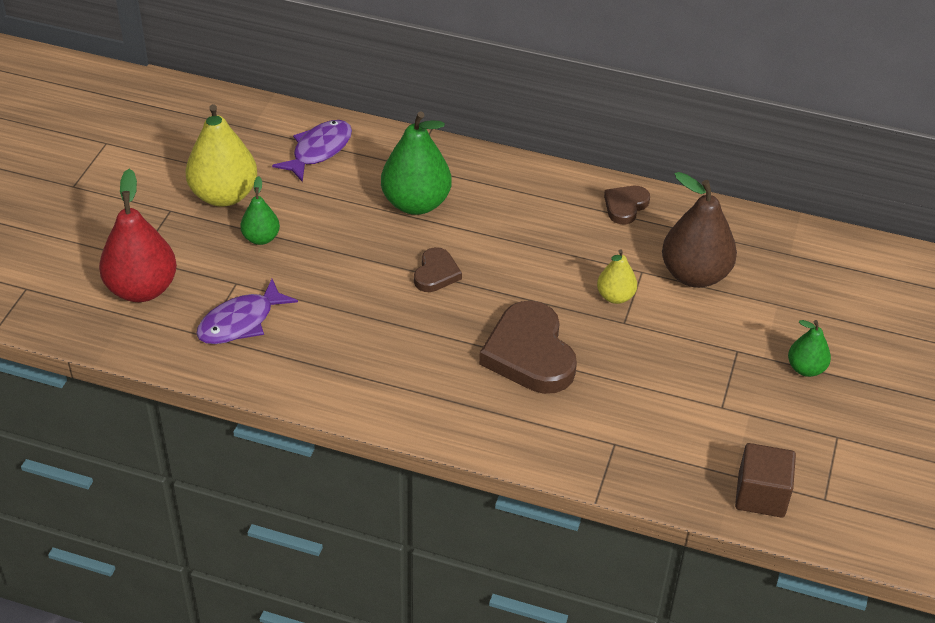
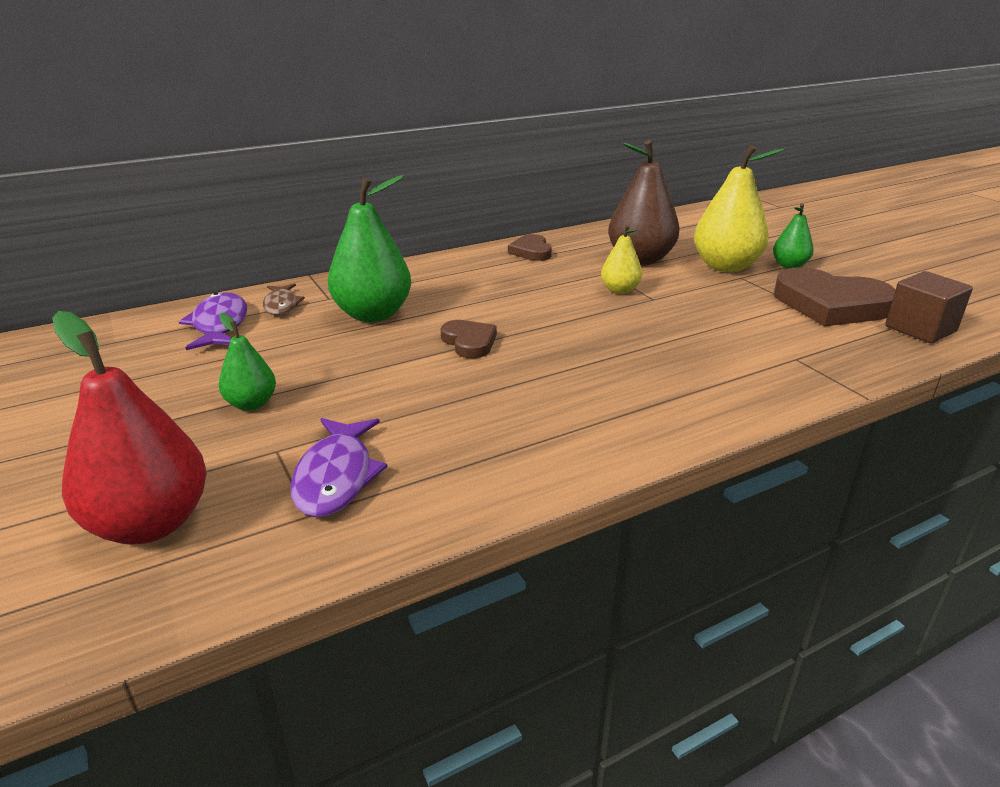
camera: 45 degrees left, 15 degrees down
yellow pear [186,104,257,207] -> yellow pear moved to [694,145,785,272]
brown heart [479,301,577,394] -> brown heart moved to [774,267,896,326]
none -> brown fish [263,283,305,315]

